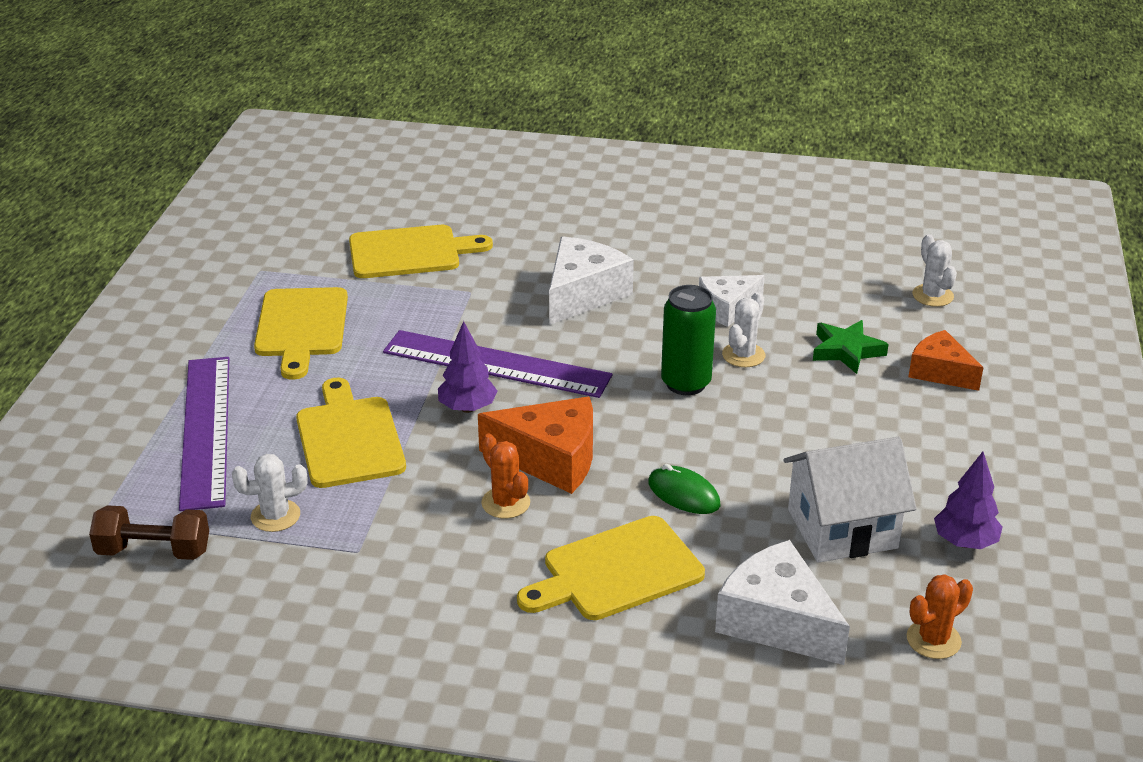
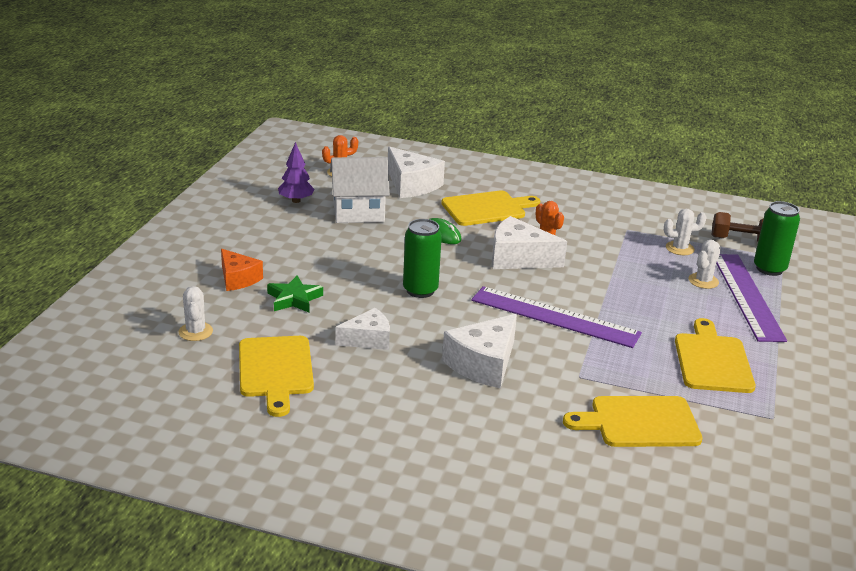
camera: 175 degrees left, 5 degrees down
yellow cutting board [296,378,406,488] -> yellow cutting board moved to [239,336,314,417]
purple tree [438,321,498,413] -> none
orange cheese [478,397,593,494] -> white cheese [492,216,567,269]
white cactus [722,292,765,367] -> white cactus moved to [689,240,721,289]
none -> green can [754,201,800,276]

